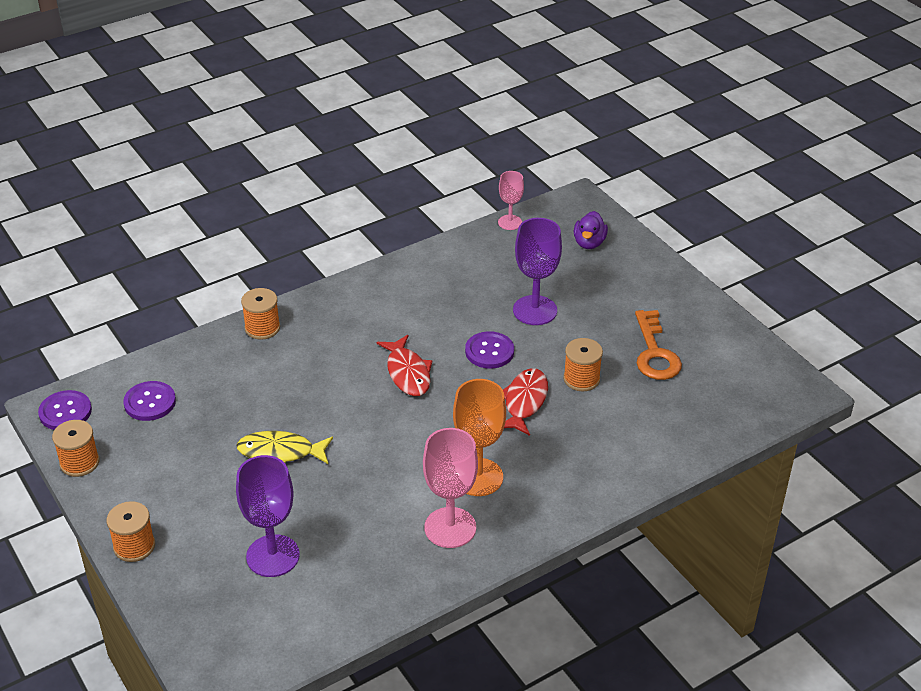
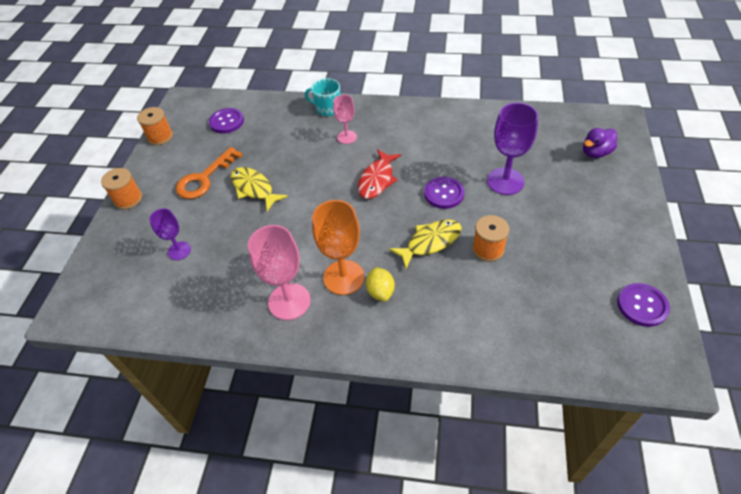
camera: 45 degrees right, 10 degrees up
purple button [38,390,92,430] -> purple button moved to [617,283,670,327]
purple goblet [236,455,300,577] -> purple goblet [149,208,191,260], size x0.59
orange spool [241,288,280,340] -> turquoise mug [305,78,340,116]
pink goblet [498,171,524,230] -> pink goblet moved to [333,95,357,144]
red fish [503,368,548,436] -> yellow fish [389,219,462,268]
orange key [635,310,682,380] -> orange key moved to [176,147,243,199]
none -> yellow lemon [366,267,395,301]

